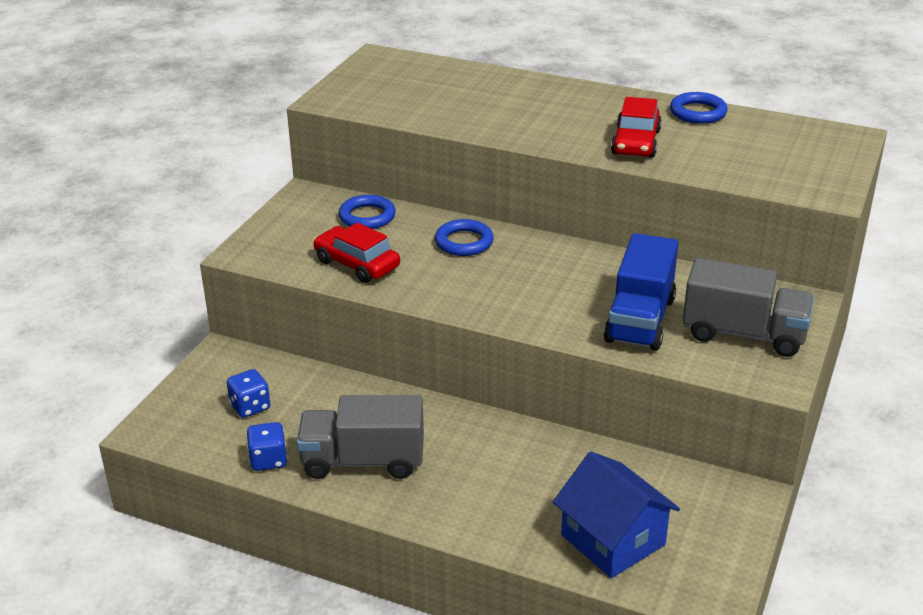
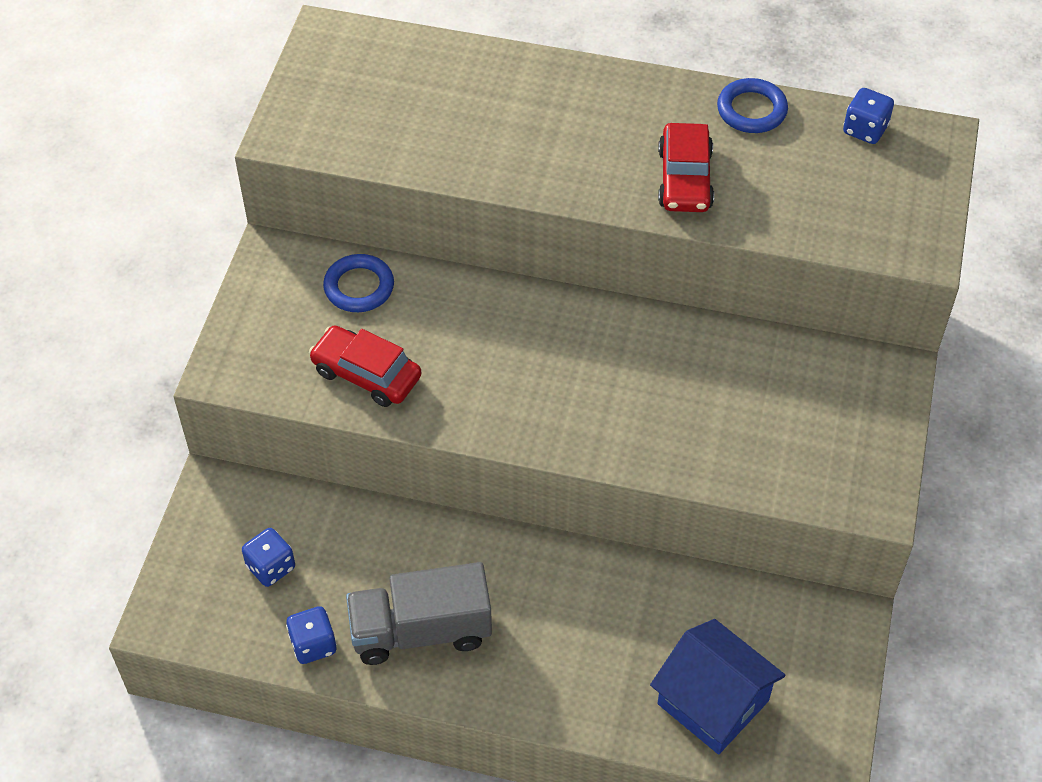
camera: 10 degrees left, 20 degrees up
blue ring [435,219,494,256] -> none
blue truck [604,233,678,351] -> none
grey truck [683,258,814,357] -> none
none -> blue dice [843,88,894,144]

